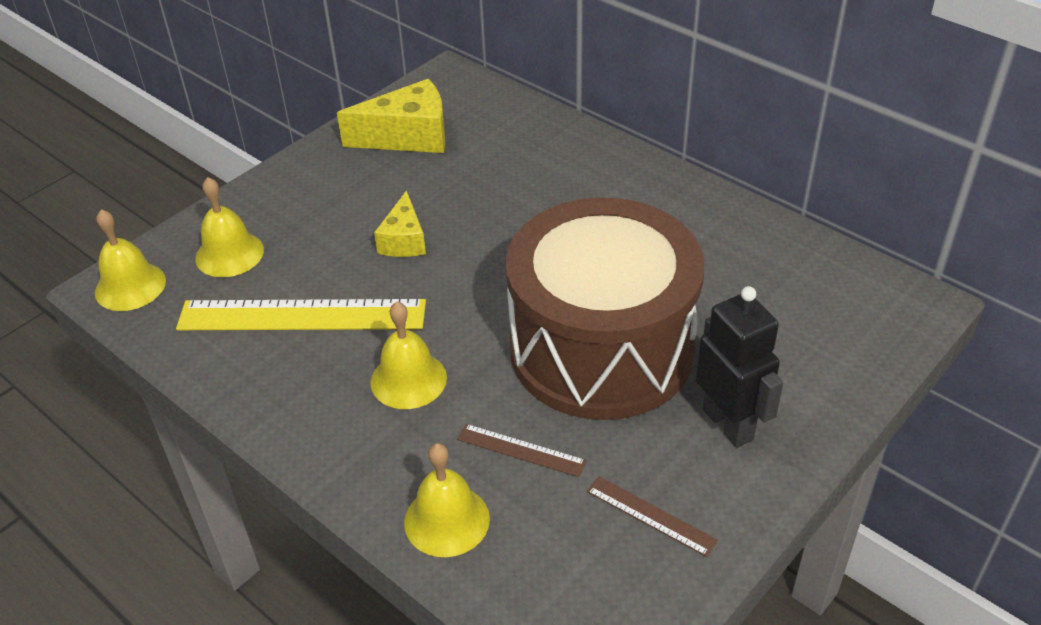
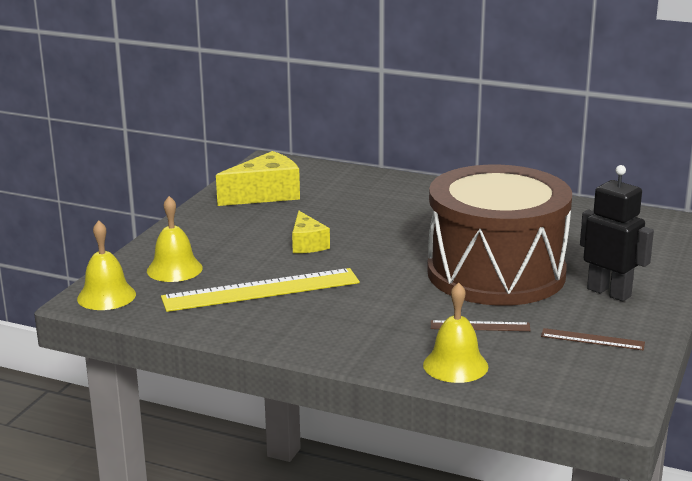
camera: 20 degrees left, 20 degrees down
yellow bell [370,302,447,409] -> none

